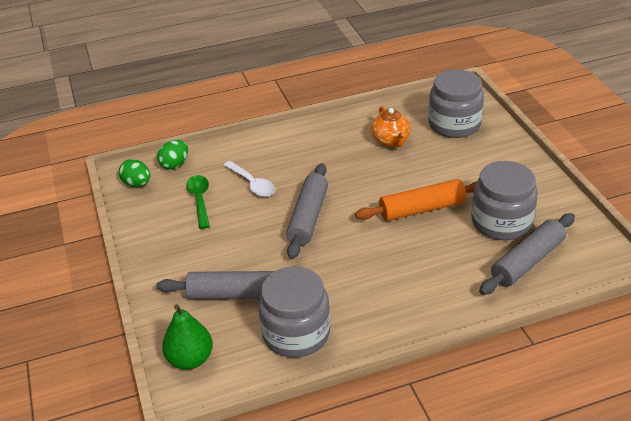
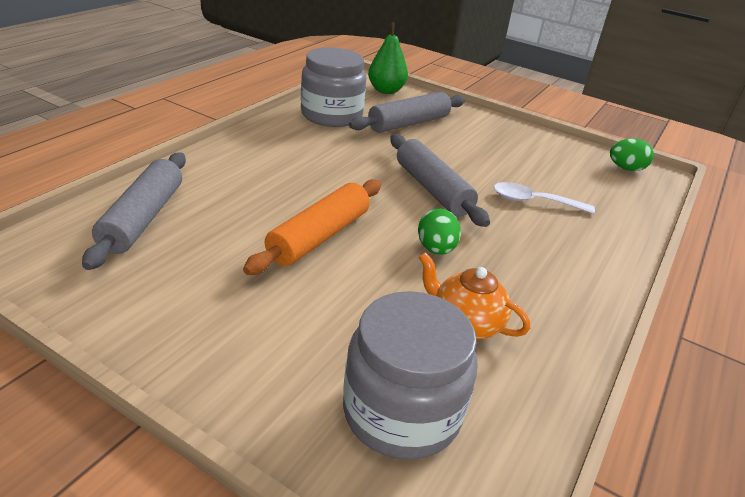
camera: 135 degrees right, 5 degrees down
green egg [157,140,188,170] -> green egg moved to [418,209,461,255]
green spoon [186,175,210,229] -> none
grey jar [471,161,538,240] -> none

